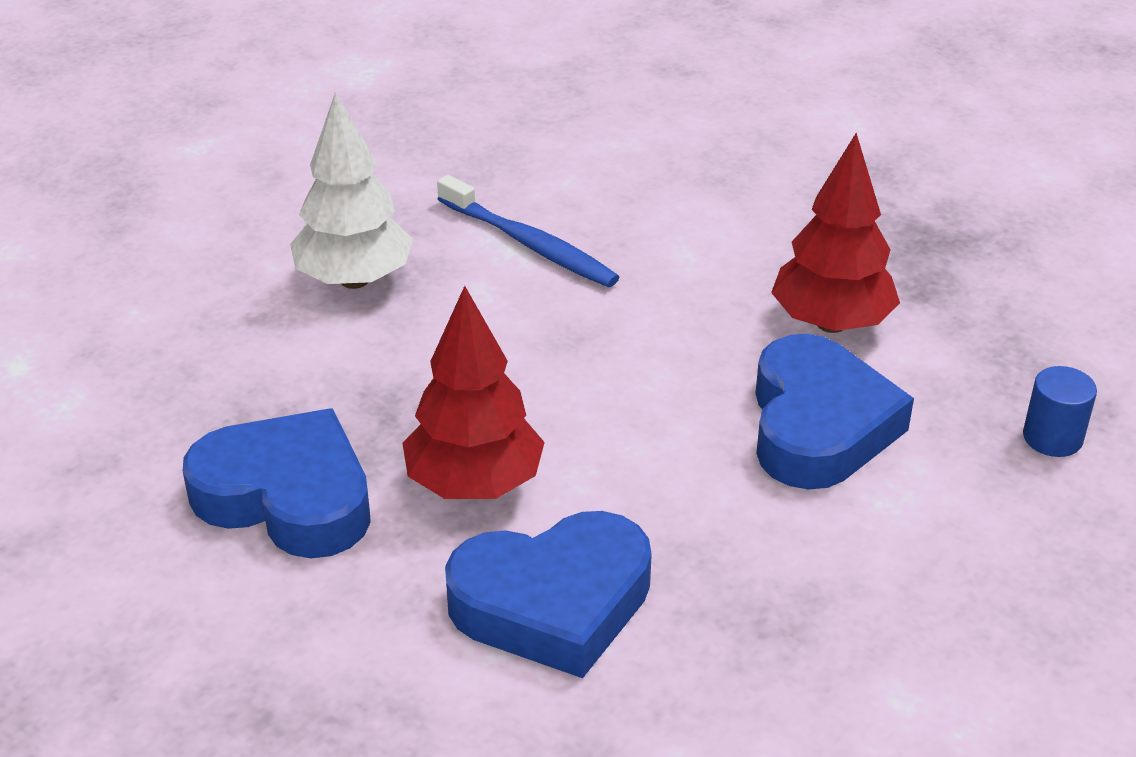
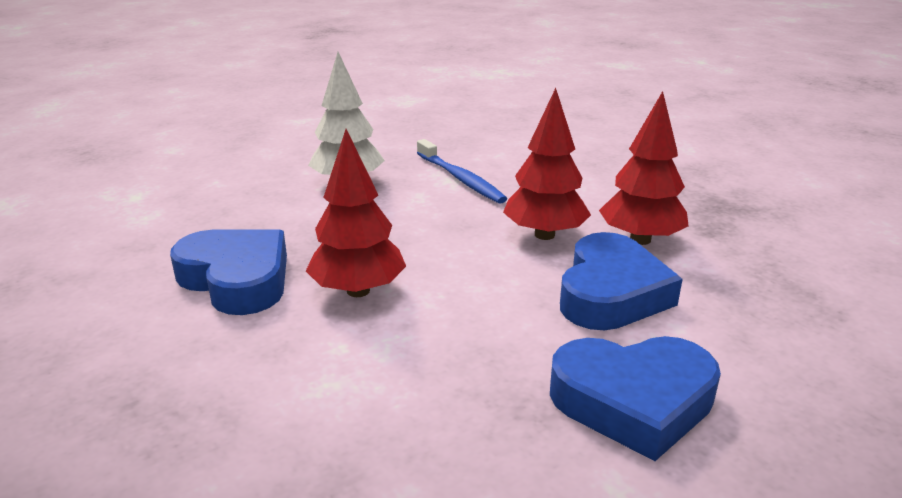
camera: 15 degrees right, 10 degrees down
blue heart [445,511,652,678] -> blue heart moved to [550,336,721,461]
blue cylinder [1023,366,1097,457] -> none
none -> red tree [503,88,591,240]

